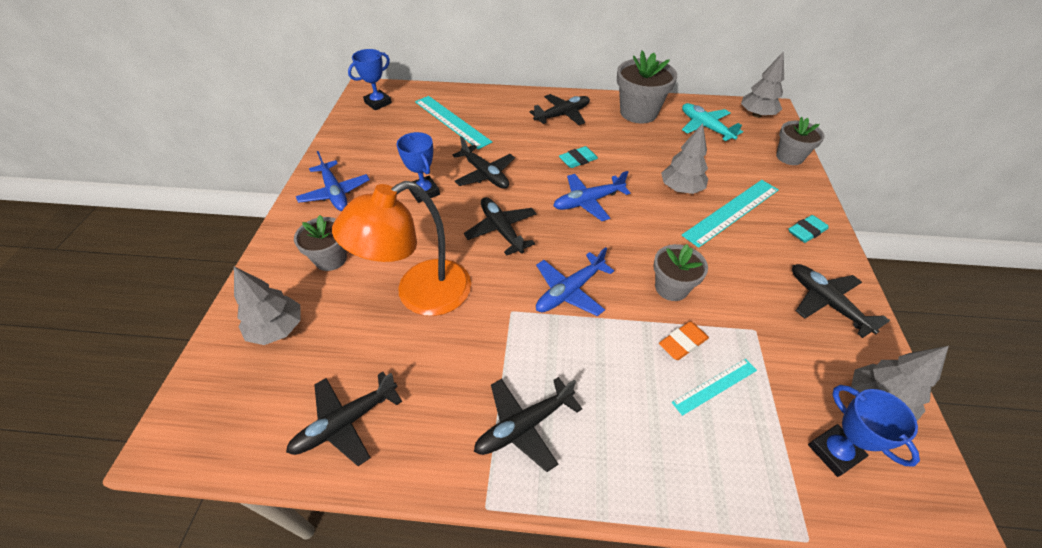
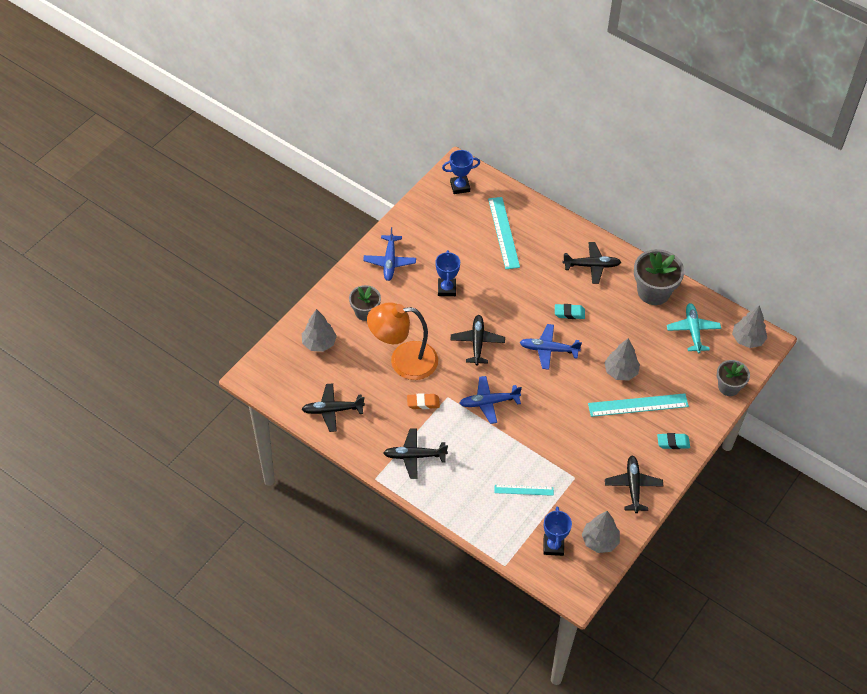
camera: 30 degrees right, 5 degrees up
black plane [453,136,515,189] -> none
grey flower pot [653,244,708,301] -> none
orange eraser [659,321,709,360] -> orange eraser moved to [407,393,440,409]

